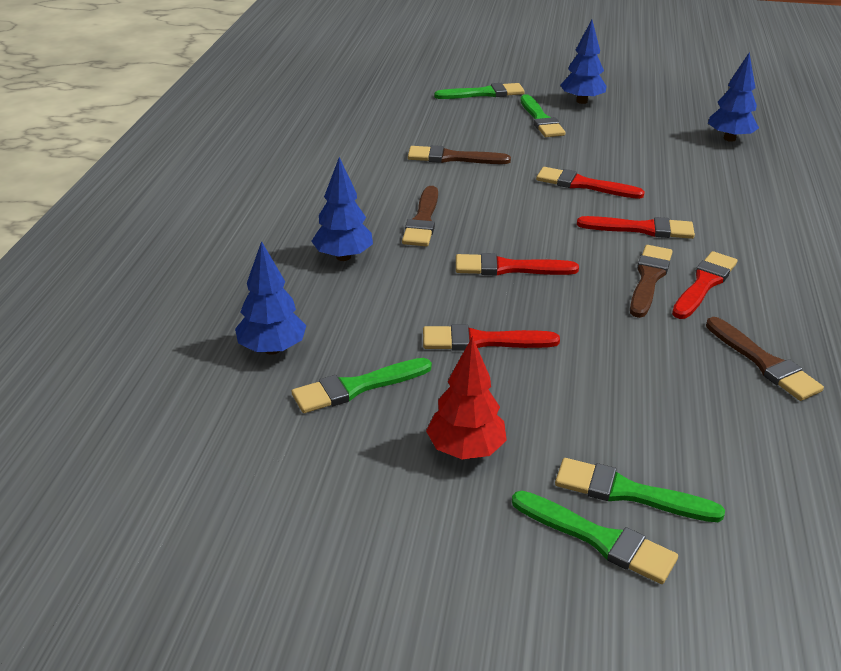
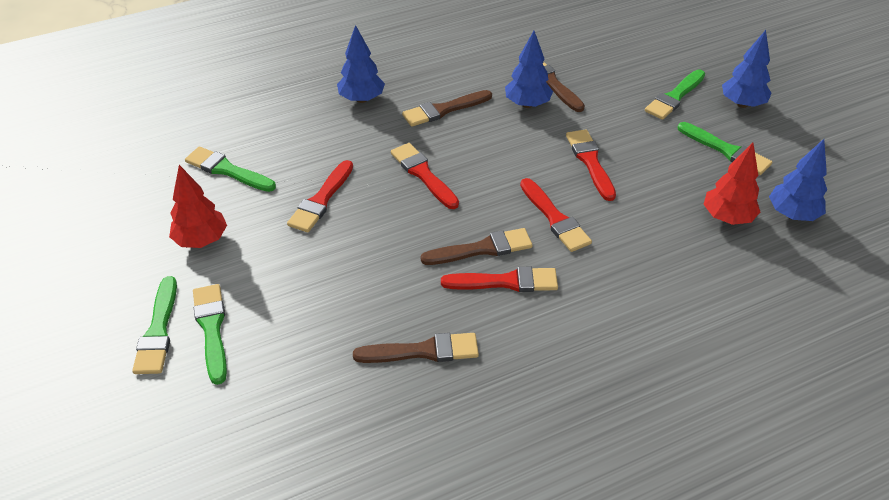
camera: 55 degrees right, 10 degrees up
blue tree [235,241,306,355] -> blue tree moved to [505,31,553,108]
red brush [423,324,560,351] -> red brush turned 120 degrees counterclockwise [287,160,353,232]
green brush [434,83,525,99] -> green brush moved to [678,122,772,175]
brown brush [706,317,824,401] -> brown brush turned 120 degrees counterclockwise [353,333,479,363]
none -> red tree [703,142,760,225]

